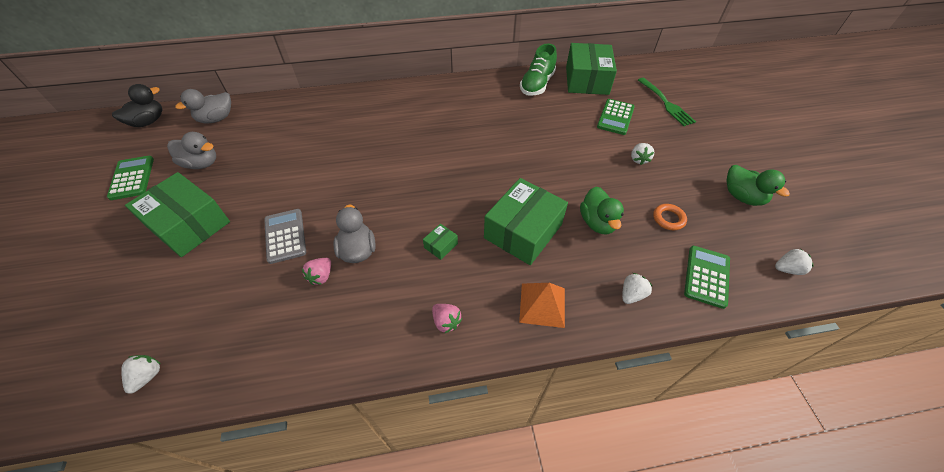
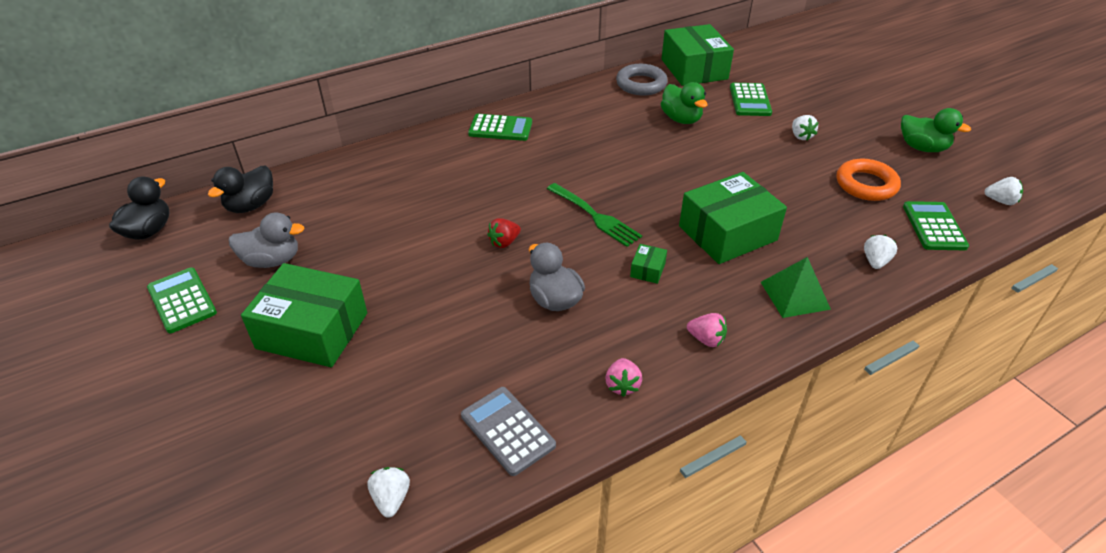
camera: 20 degrees left, 10 degrees down
grey duck [175,89,231,123] -> black duck [208,166,273,213]
grey calculator [264,209,306,264] -> grey calculator moved to [461,387,556,476]
pink strawberry [302,258,331,285] -> pink strawberry moved to [605,358,642,397]
green box [484,178,568,265] -> green box turned 45 degrees clockwise [679,172,787,264]
orange pyramid [519,283,565,328] -> green pyramid [761,257,831,318]
green shoe [520,43,557,96] -> grey ring [616,64,668,96]
green duck [580,187,624,234] -> green duck moved to [661,82,708,124]
green fork [638,78,696,126] -> green fork moved to [547,183,642,247]
orange ring [653,204,687,230] -> orange ring [837,159,901,201], size x1.65
white strawberry [775,249,814,275] -> white strawberry turned 45 degrees clockwise [985,177,1023,205]
none -> green calculator [468,114,532,141]
none -> red strawberry [487,218,521,248]

